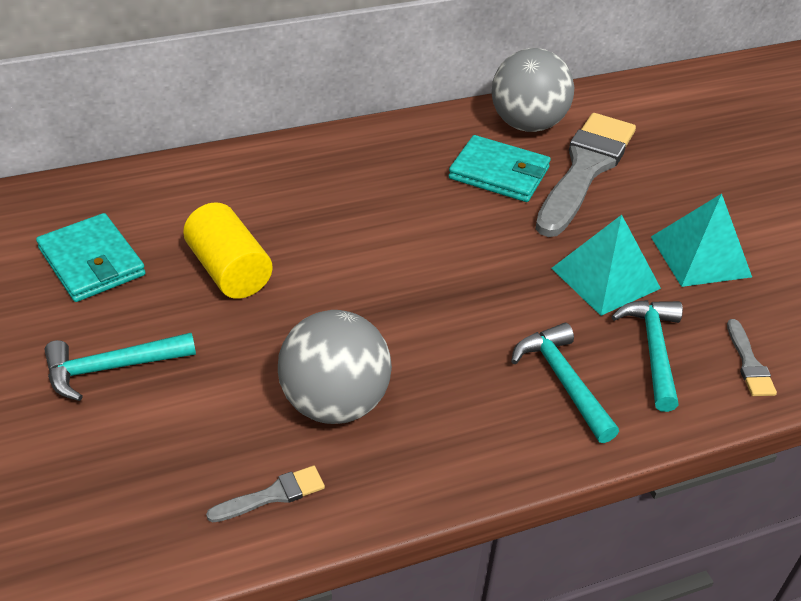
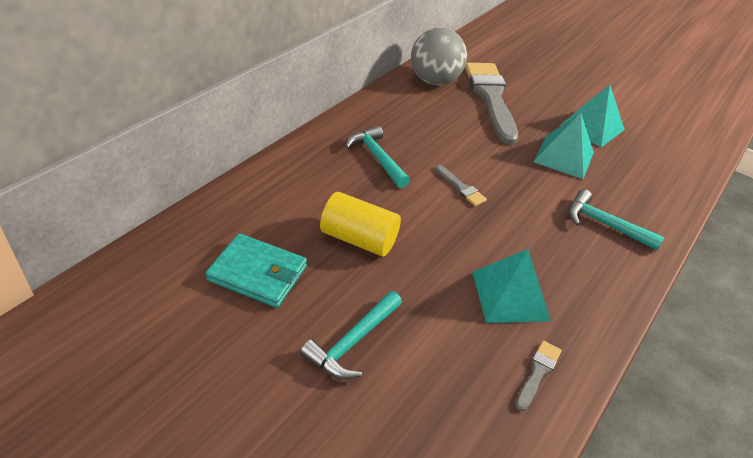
camera: 35 degrees left, 0 degrees up
grey ball [278,310,392,424] -> turquoise pyramid [472,249,551,323]
turquoise wallet [449,135,551,202] -> none
turquoise hammer [611,300,683,412] -> turquoise hammer moved to [345,126,410,188]
grey brush [727,319,777,396] -> grey brush moved to [436,165,487,206]

